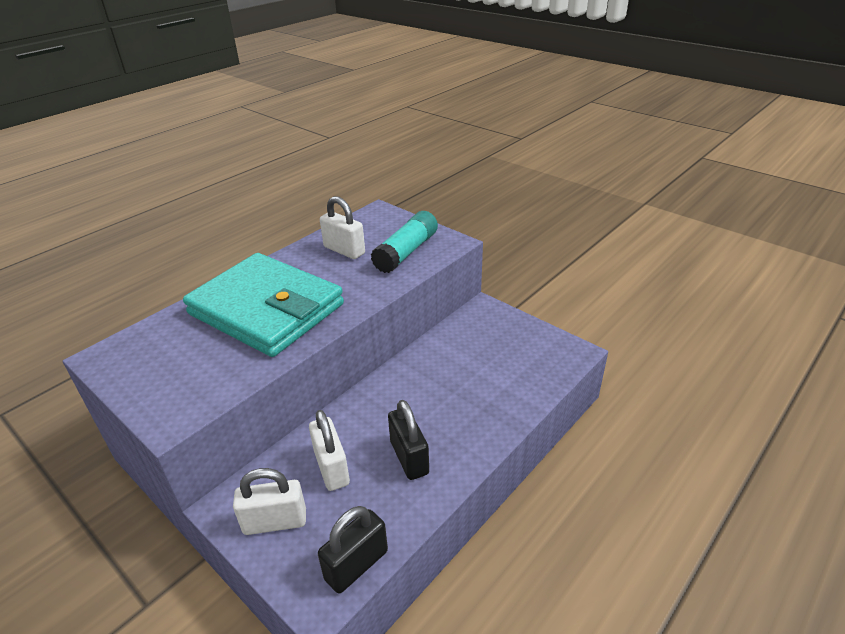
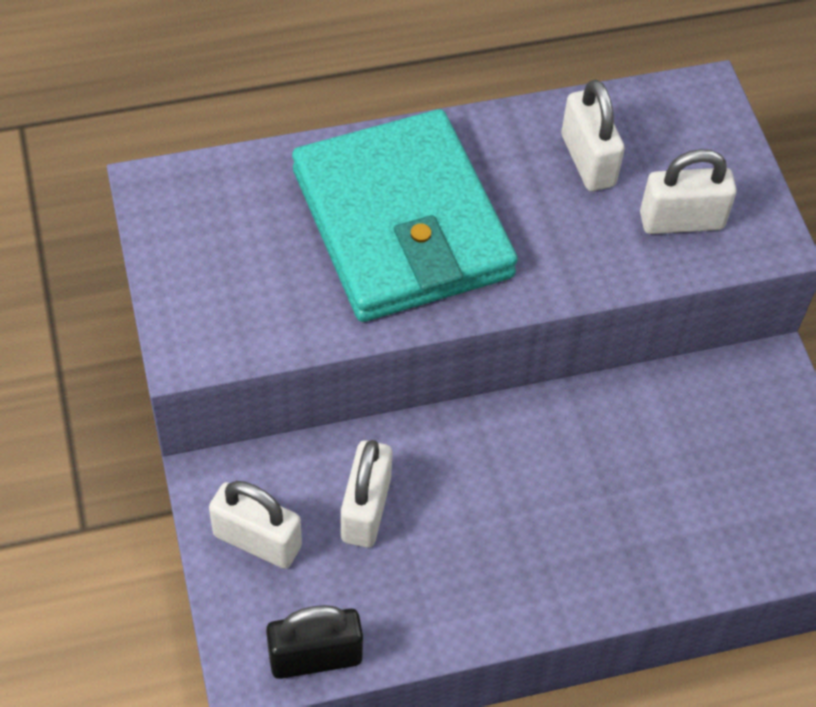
camera: 30 degrees right, 20 degrees up
turquoise glue stick [371,211,438,273] -> white padlock [640,149,737,234]
black padlock [388,400,429,480] -> none

